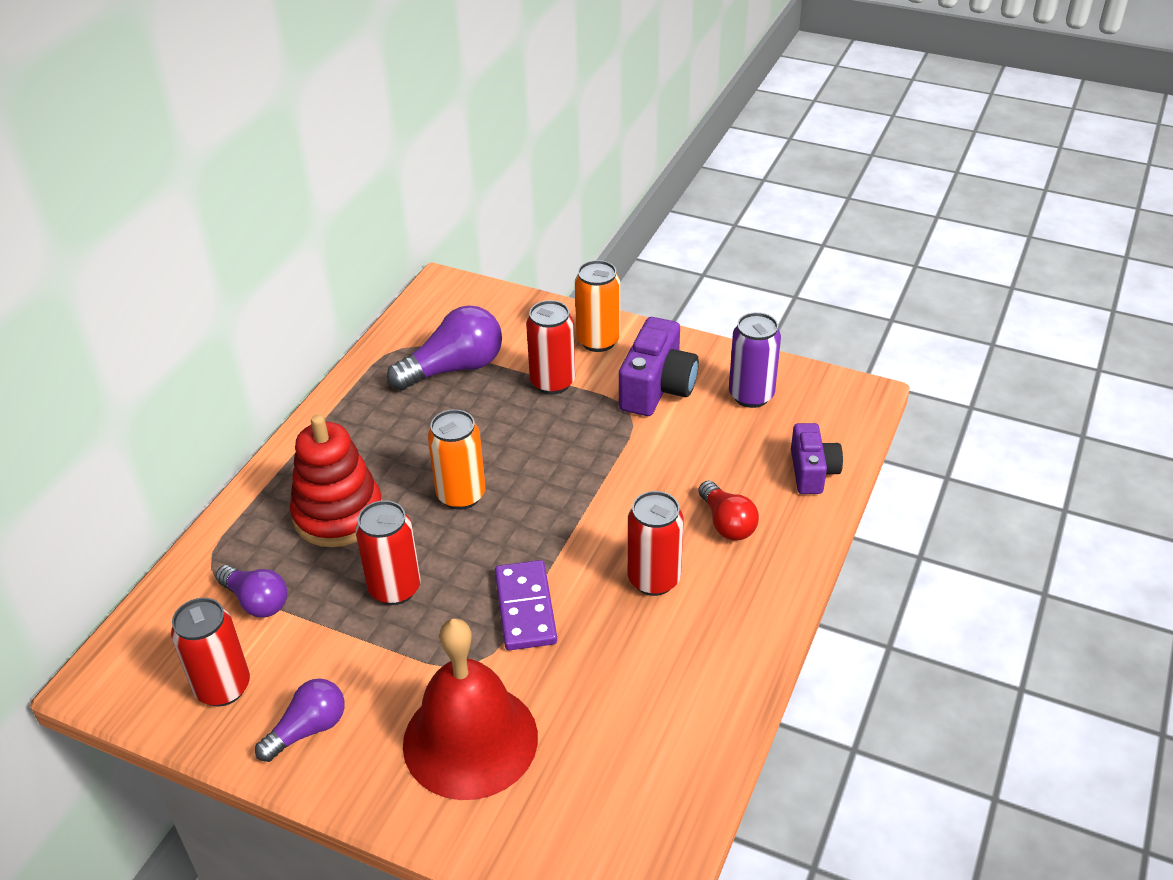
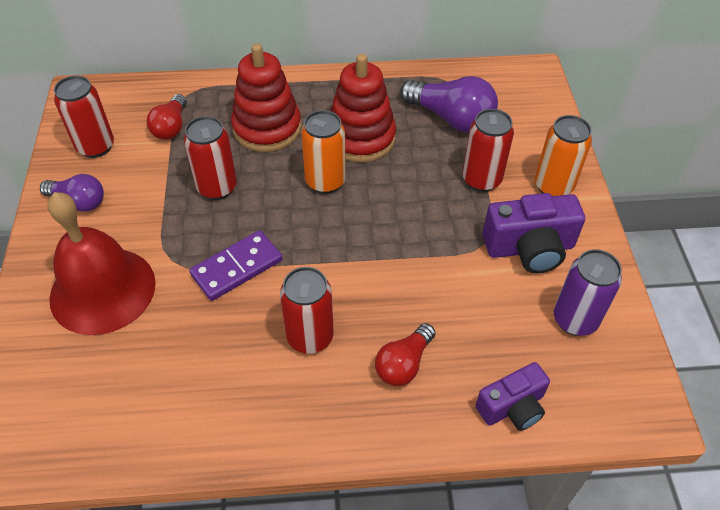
camera: 60 degrees right, 10 degrees up
purple light bulb [216,565,287,617] -> red light bulb [147,94,187,140]
none -> red stacking toy [330,54,396,162]

